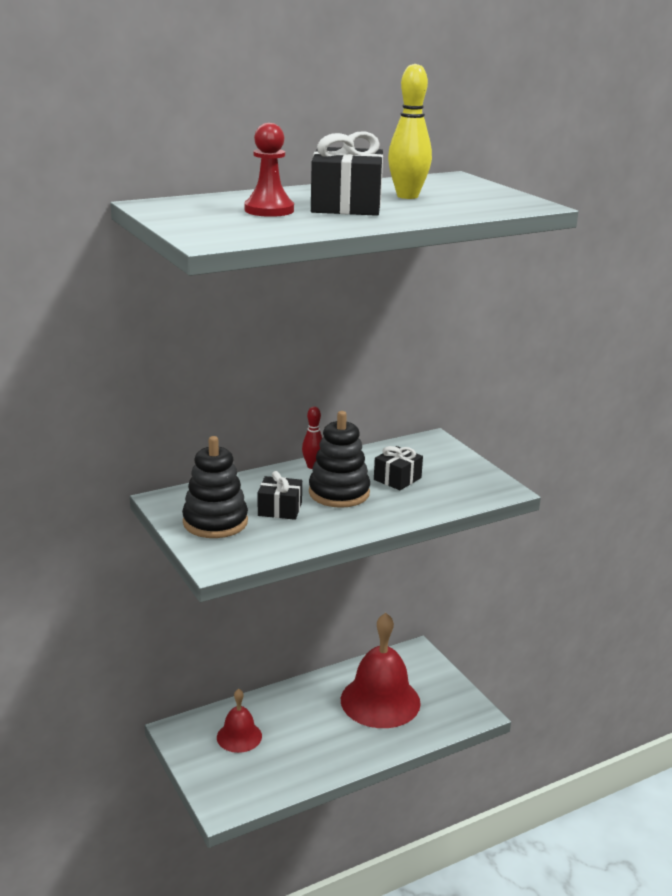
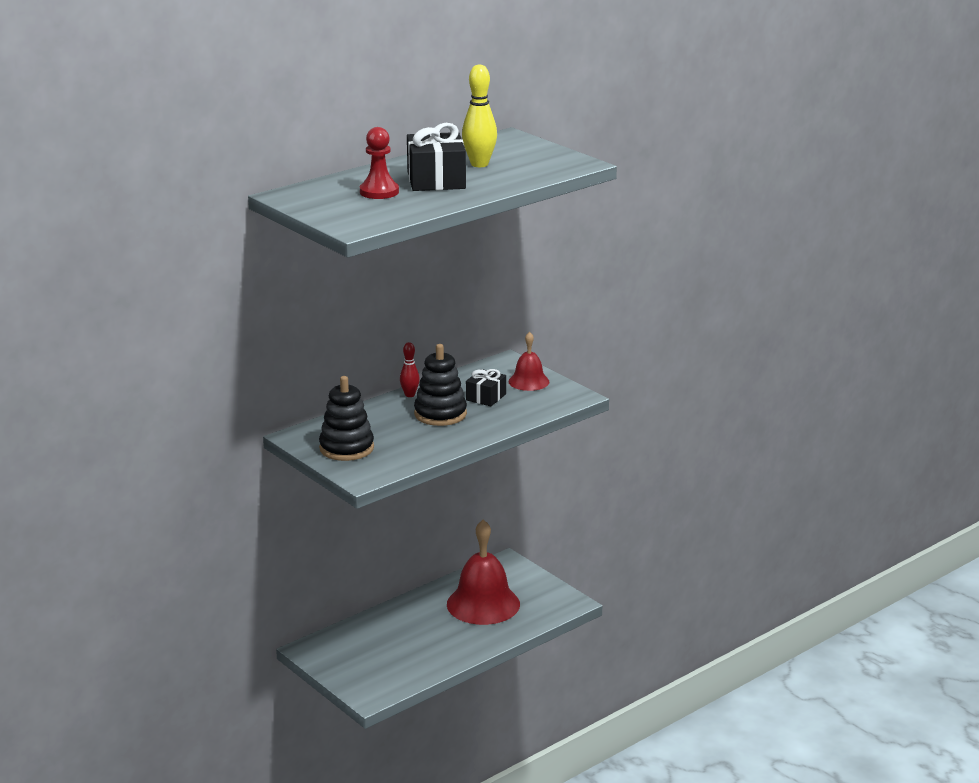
camera: 10 degrees left, 0 degrees up
red bell [217,689,262,753] -> red bell moved to [508,332,549,391]
black gift [258,471,302,520] -> none

